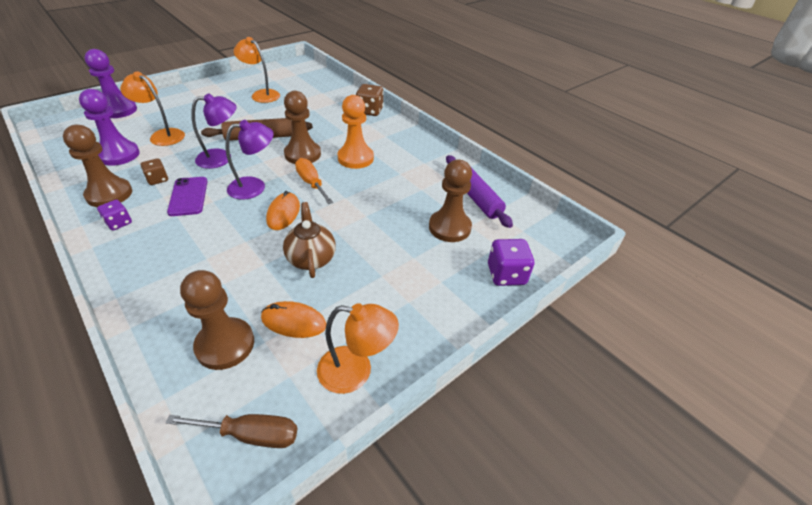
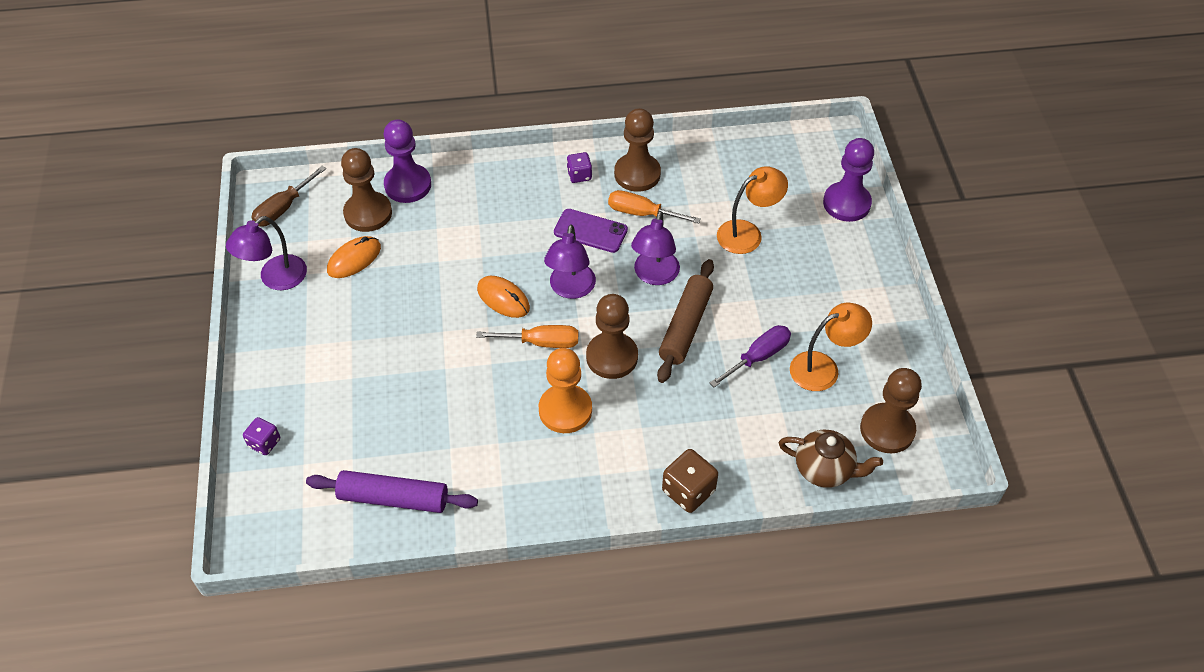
camera: 125 degrees right, 10 degrees up
purple pawn [79,89,140,166] -> purple pawn moved to [384,119,431,203]
brown dice [141,158,168,185] -> orange screwdriver [608,190,701,223]
brown teapot [283,202,336,278] -> brown teapot moved to [779,430,883,488]
orange lamp [317,303,399,394] -> purple lamp [226,216,307,290]
brown pawn [429,160,472,242] -> brown pawn moved to [860,368,922,453]
purple dice [488,239,534,286] -> purple dice [243,417,280,455], size x0.63
none -> purple screwdriver [710,325,791,387]

